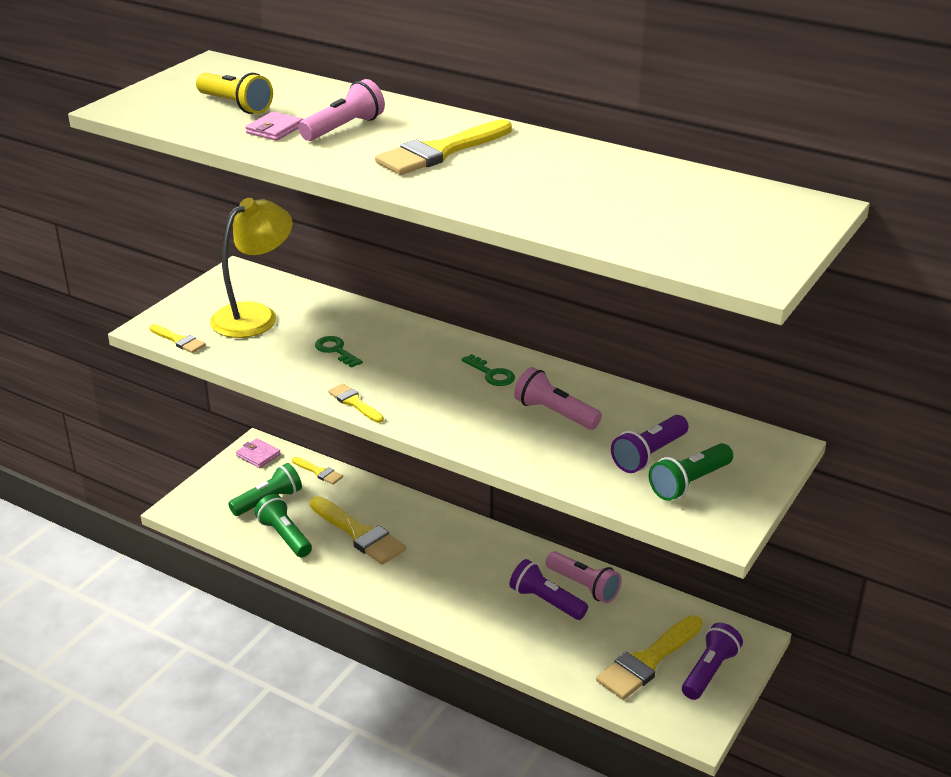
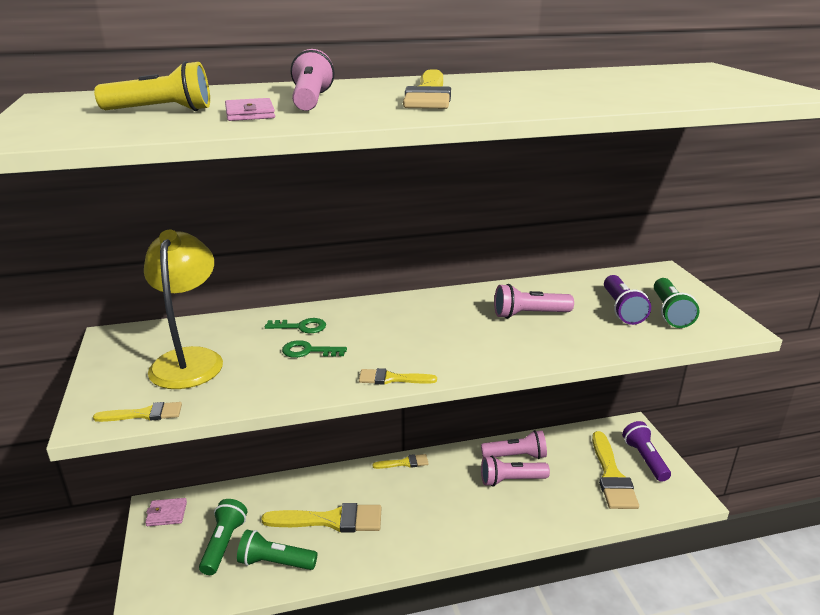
camera: 45 degrees left, 5 degrees down
yellow brush [292,457,343,485] -> yellow brush moved to [372,454,429,469]
green key [461,354,515,386] -> green key moved to [265,318,326,333]
purple flashlight [509,559,588,620] -> pink flashlight [481,456,550,487]

